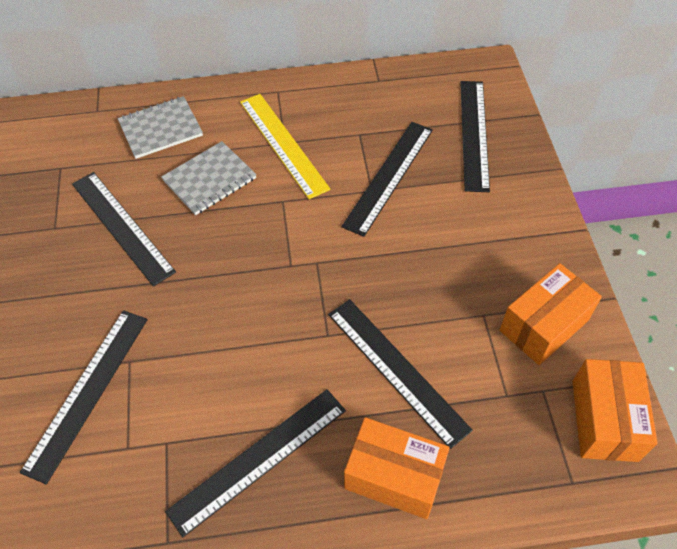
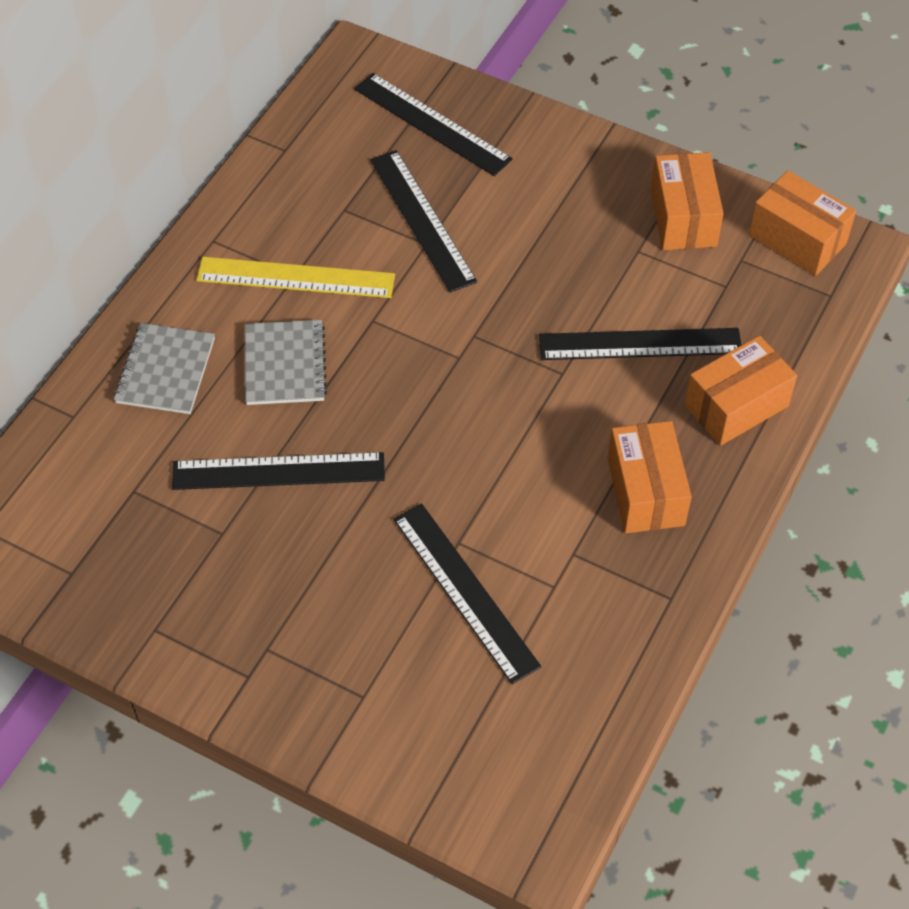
camera: 55 degrees left, 0 degrees up
black ruler [165,389,346,537] -> orange box [608,421,692,533]

